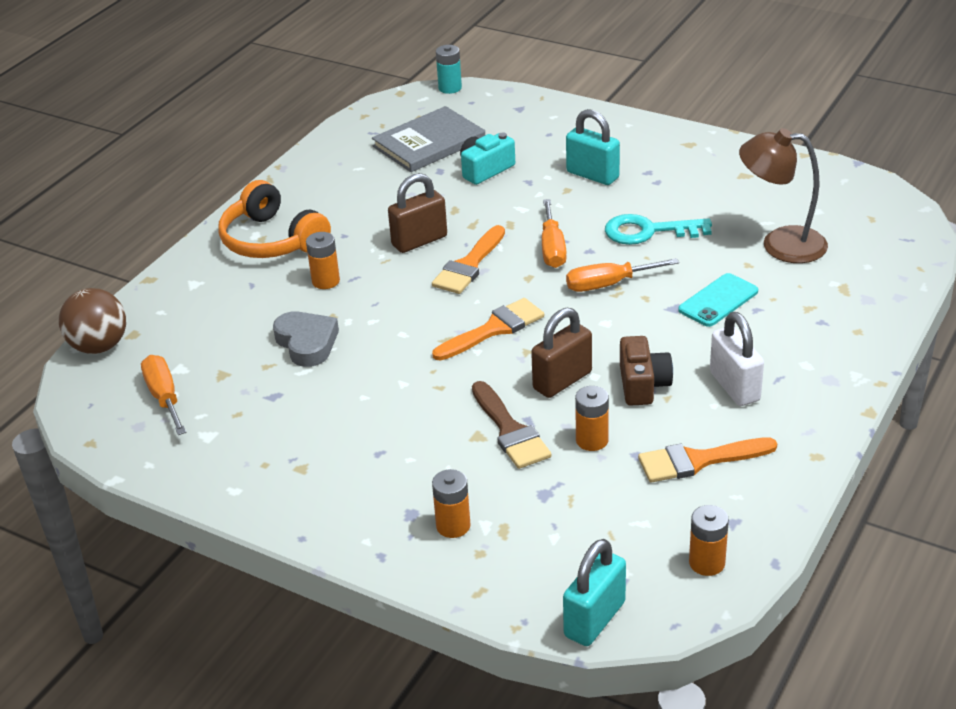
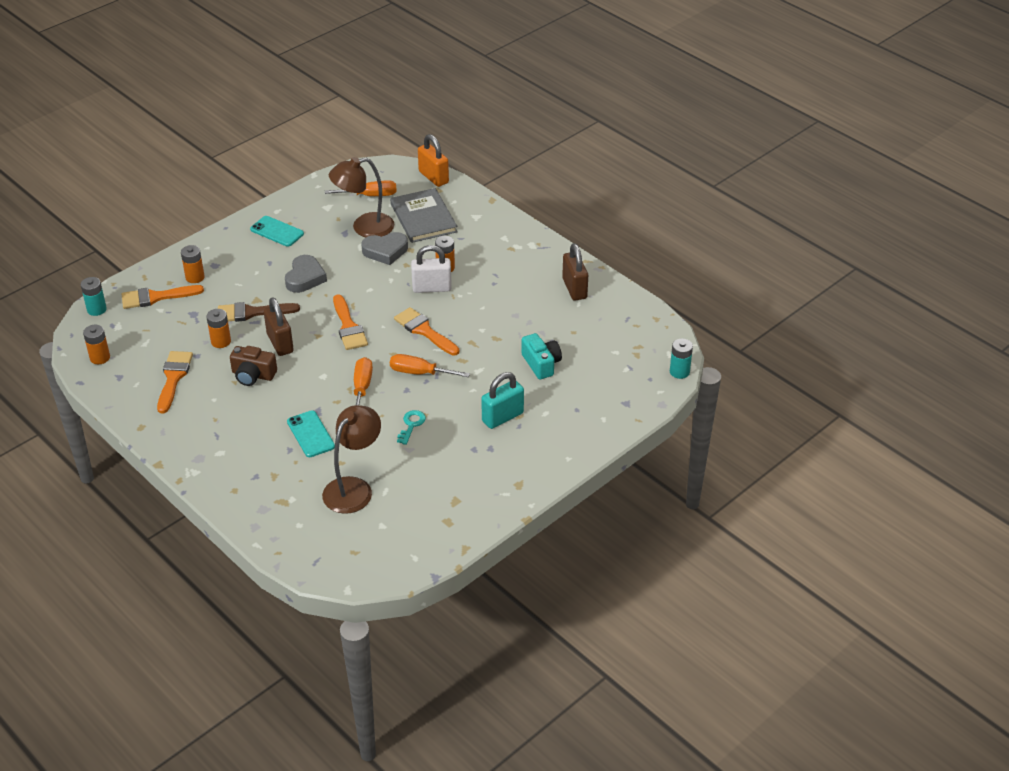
camera: 105 degrees right, 5 degrees up
brown ball [59,288,126,354] -> orange padlock [418,134,449,187]
orange headphones [218,180,331,258] -> none
grey book [372,106,485,172] -> grey book moved to [390,188,458,243]
brown padlock [388,173,447,253] -> brown padlock moved to [562,243,588,301]
turquoise padlock [563,539,626,646] -> turquoise battery [81,277,107,316]
turquoise key [605,214,712,245] -> turquoise key [397,410,426,445], size x0.59
white padlock [710,312,764,406] -> white padlock moved to [411,245,452,293]
none -> orange brush [121,285,204,309]
none -> turquoise phone [250,216,304,247]
none -> grey heart [285,255,327,293]
none -> brown lamp [329,157,394,237]

